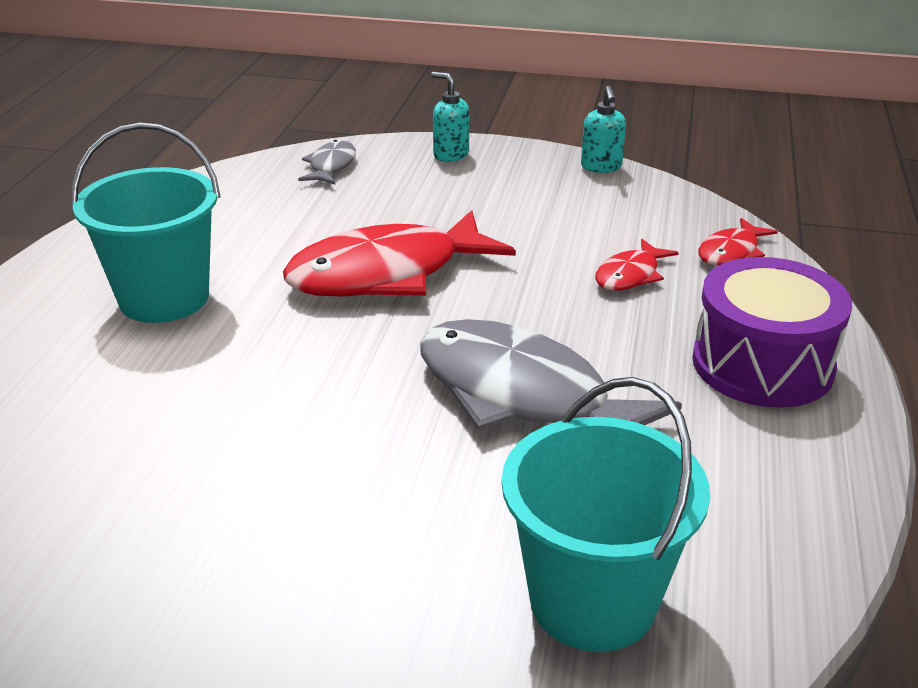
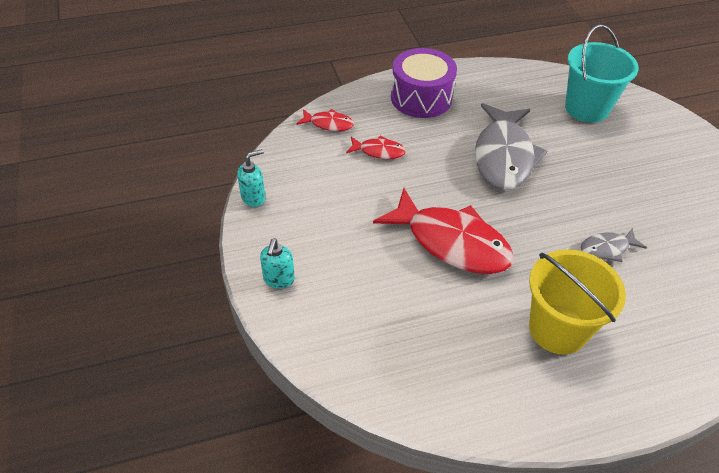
camera: 120 degrees left, 15 degrees up
turquoise bucket [71,123,221,323] -> yellow bucket [529,249,626,355]
grey fish [298,140,356,185] -> grey fish moved to [581,228,647,262]

